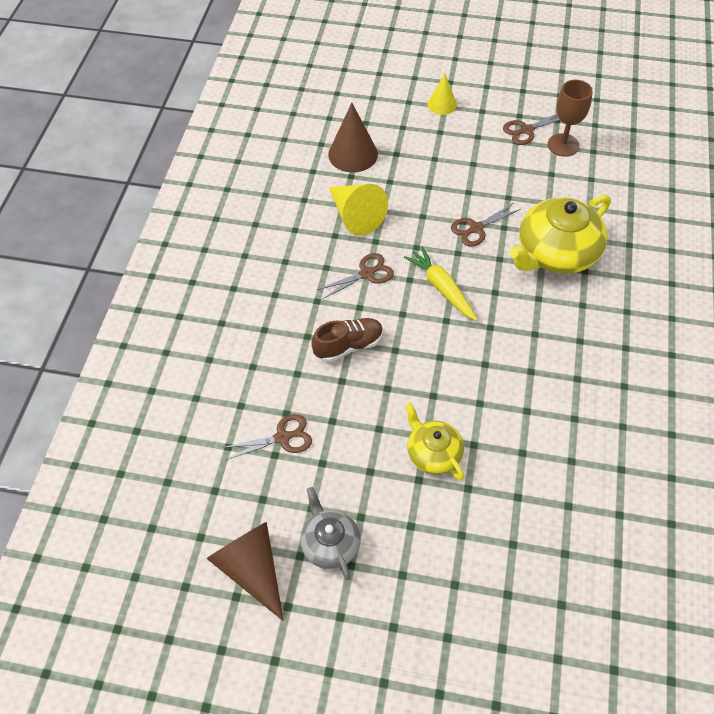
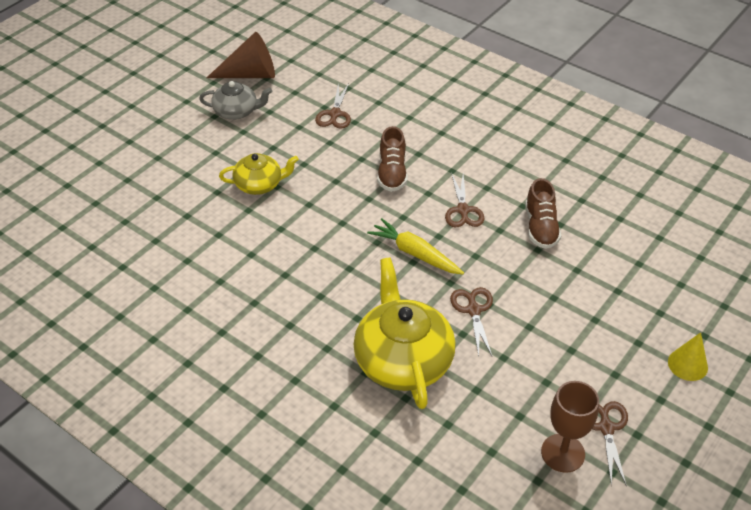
camera: 115 degrees right, 10 degrees down
brown cone [328,103,378,173] -> none
yellow cone [329,184,388,236] -> brown shoe [525,178,561,249]
yellow carrot [404,246,478,321] -> yellow carrot turned 135 degrees counterclockwise [367,218,464,274]

